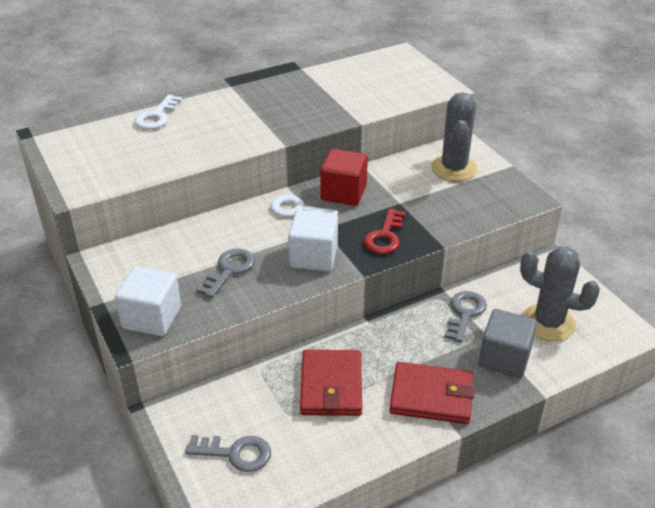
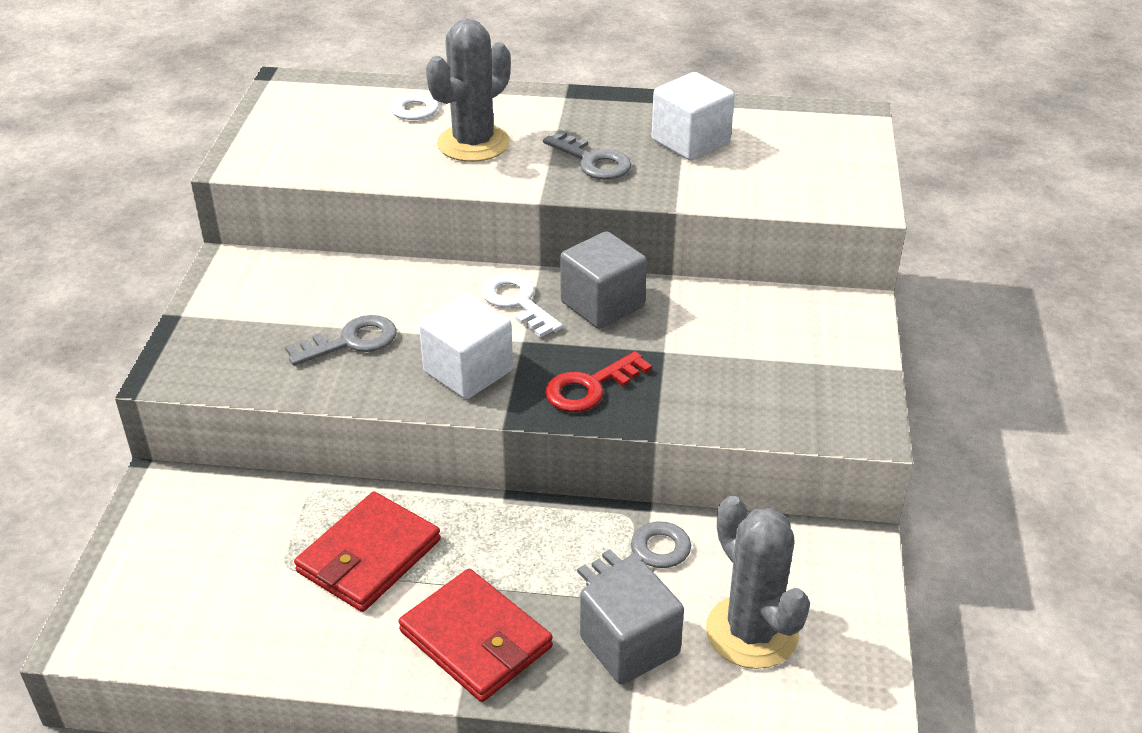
camera: 35 degrees right, 0 degrees up
white cube [115,267,181,336] -> white cube moved to [652,72,735,161]
grey key [185,435,271,472] -> grey key moved to [543,130,631,180]
red cube [320,149,368,206] -> grey cube [560,231,647,329]
grey cactus [431,92,478,181] -> grey cactus moved to [426,19,511,162]

